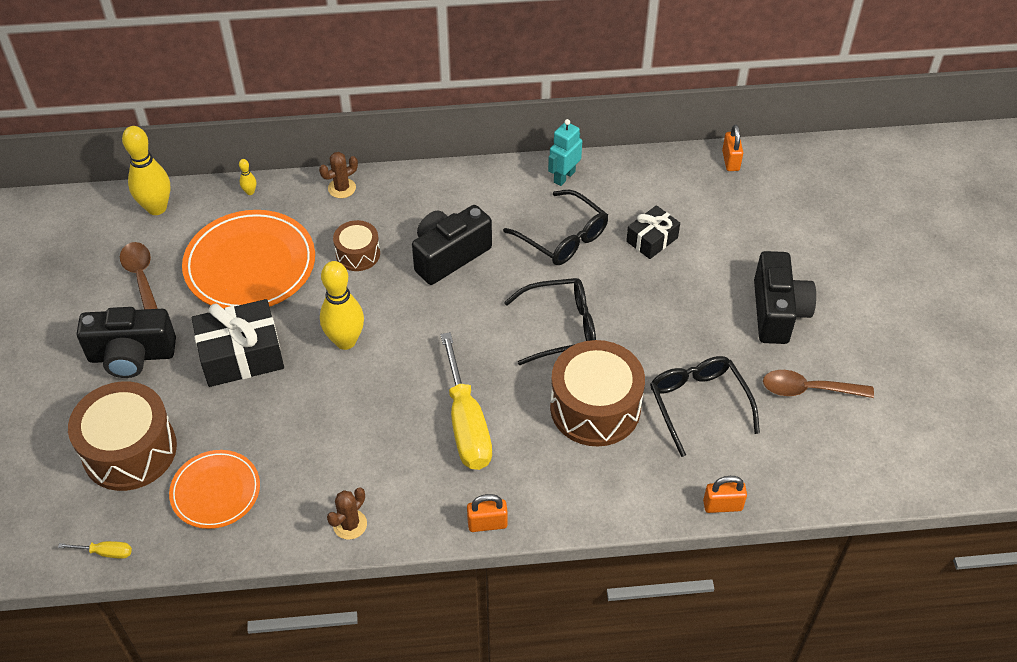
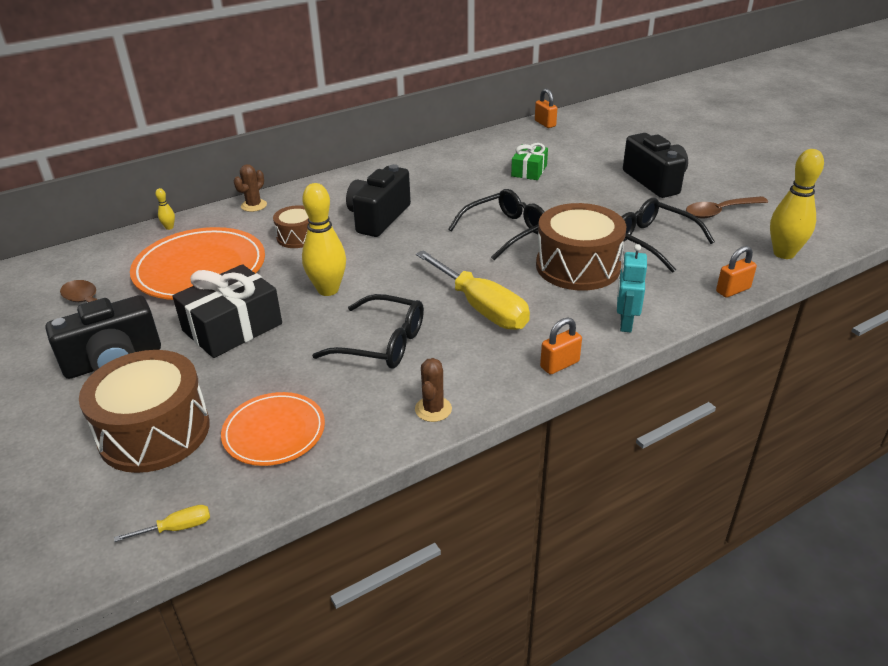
camera: 25 degrees left, 15 degrees down
yellow bowling pin [122,126,171,215] -> yellow bowling pin moved to [770,149,824,259]
black glasses [503,190,608,265] -> black glasses moved to [312,294,424,369]
turquoise robot [548,119,582,186] -> turquoise robot moved to [617,244,647,333]
black gift [626,205,680,259] -> green gift [511,143,548,180]

